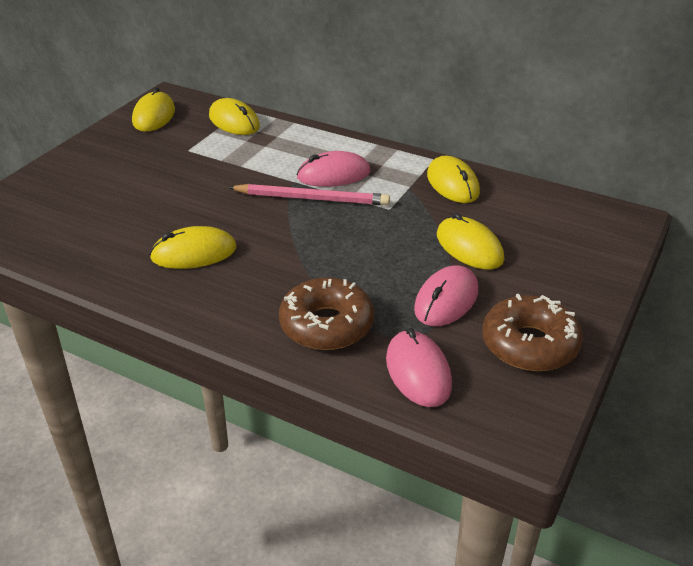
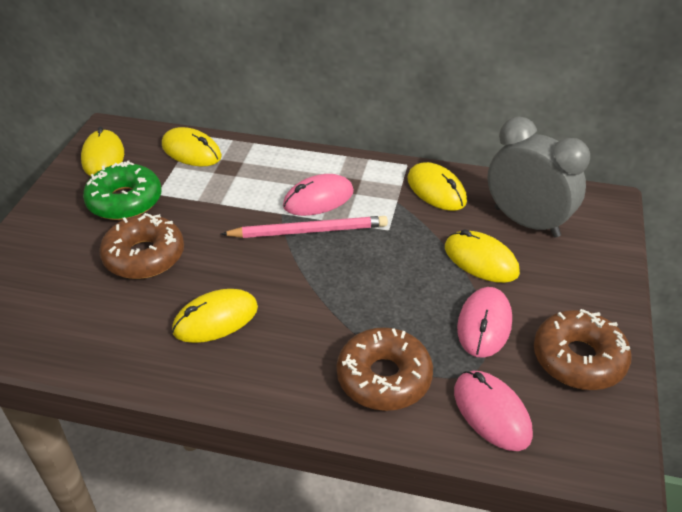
camera: 15 degrees left, 5 degrees up
none -> green donut [83,161,162,220]
none -> brown donut [99,213,184,279]
none -> grey clock [488,117,590,238]

